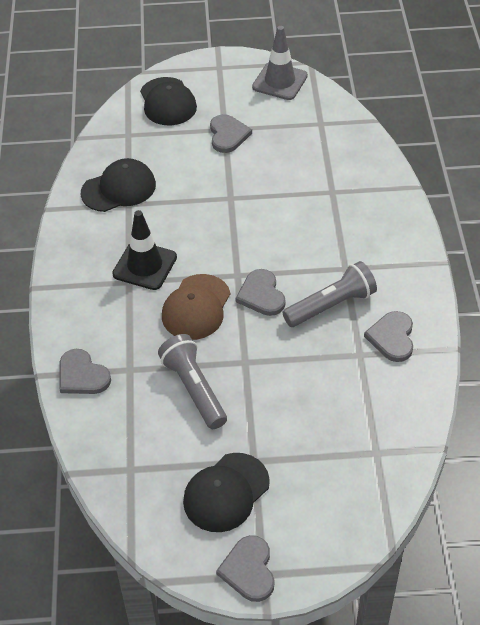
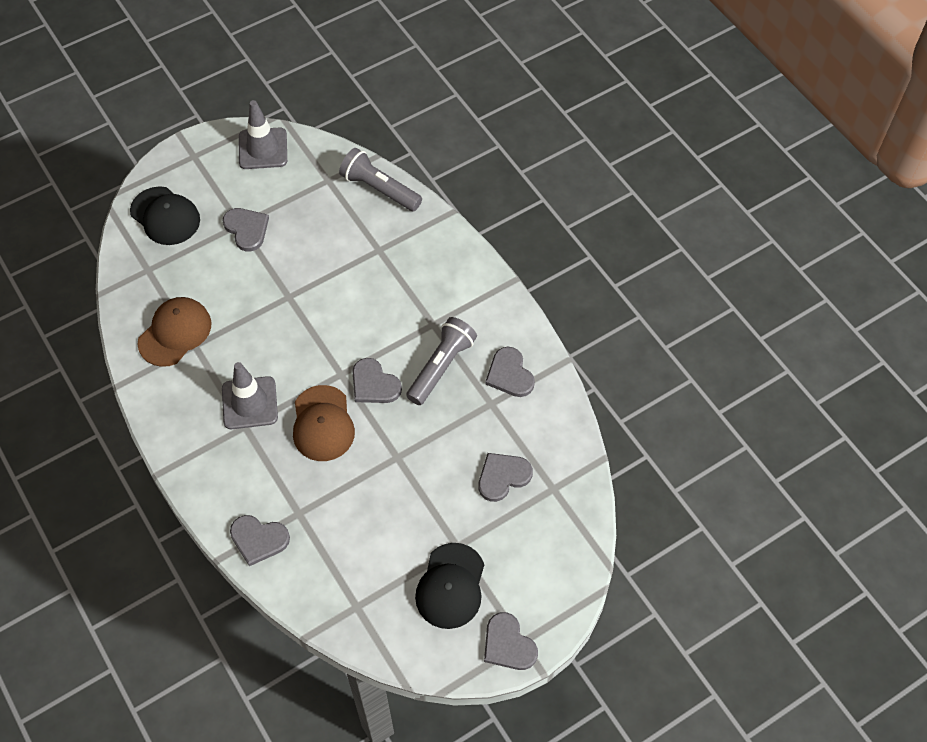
camera: 30 degrees left, 10 degrees up
black cap [81,158,156,212] -> brown cap [137,297,211,367]
black traffic cone [112,210,177,290] -> grey traffic cone [222,362,278,429]
grey flashlight [158,334,227,429] -> grey flashlight moved to [339,148,422,211]
none -> grey heart [479,453,533,502]

